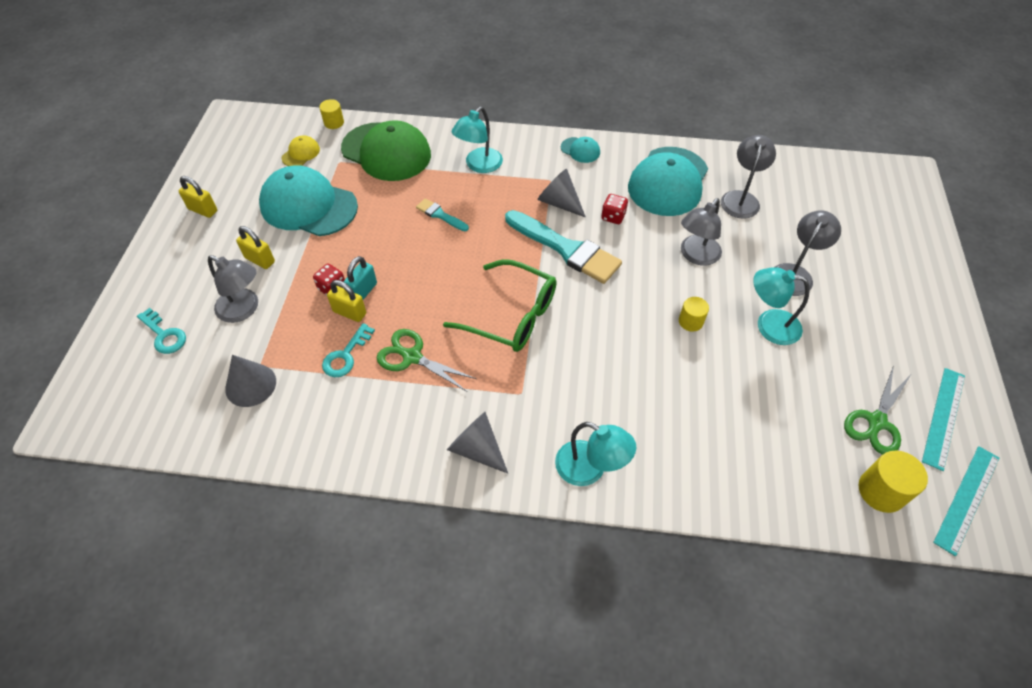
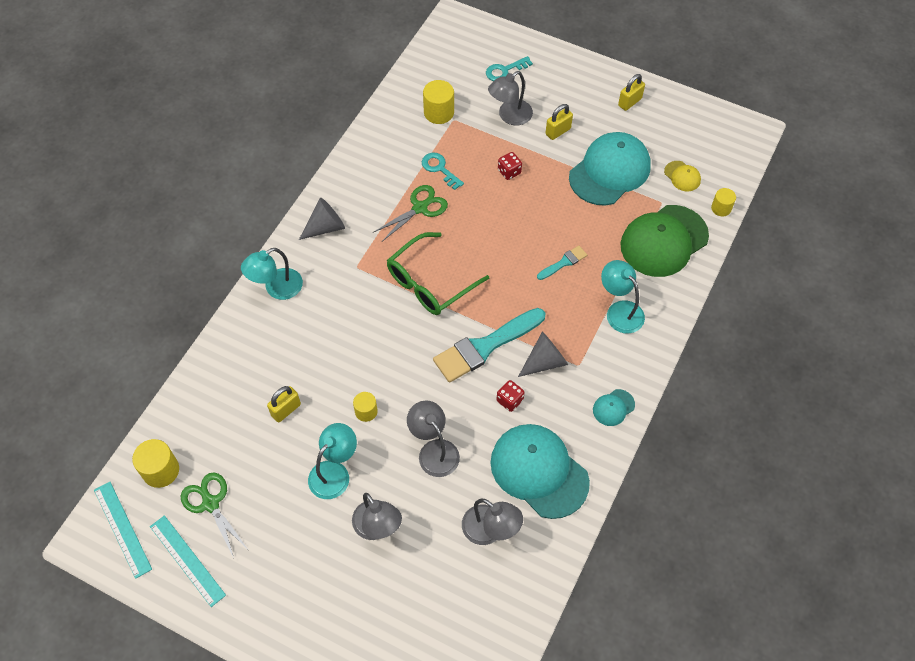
camera: 110 degrees right, 5 degrees up
grey cone [225,355,276,407] -> yellow cylinder [423,80,454,124]
yellow padlock [327,280,366,322] -> yellow padlock moved to [267,386,301,423]
turquoise padlock [344,256,377,300] -> none

